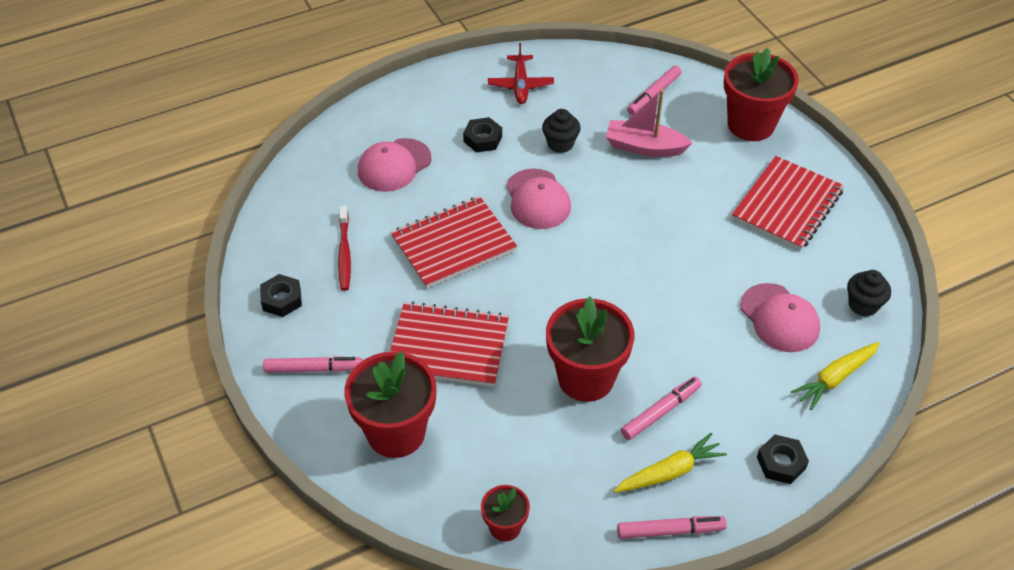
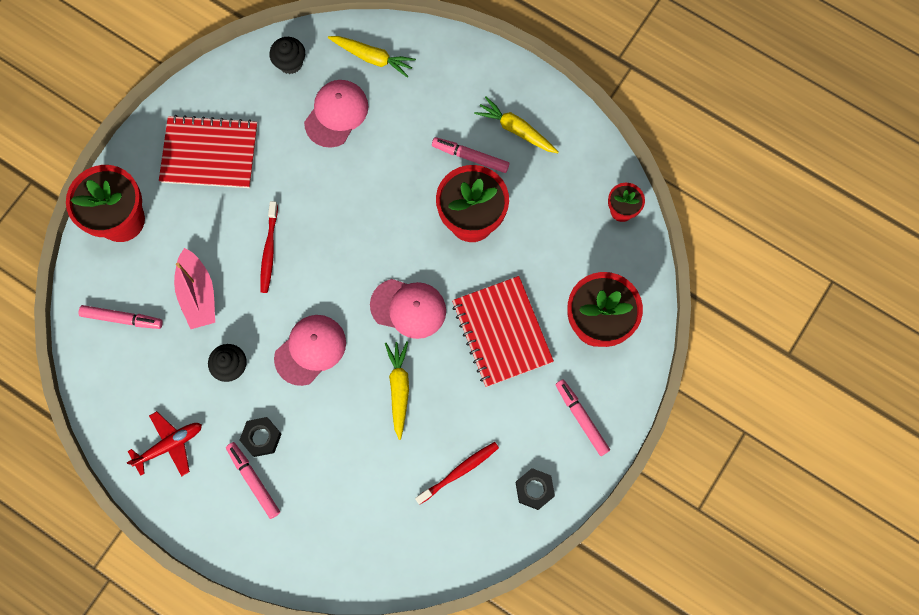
camera: 120 degrees left, 25 degrees up
pink cap [358,138,432,192] -> pink cap moved to [370,279,446,339]
red notebook [391,196,517,288] -> yellow carrot [385,341,409,440]
pink marker [617,516,727,539] -> pink marker moved to [226,442,280,519]
black nut [757,435,809,484] -> none
none -> red toothbrush [260,201,278,293]

